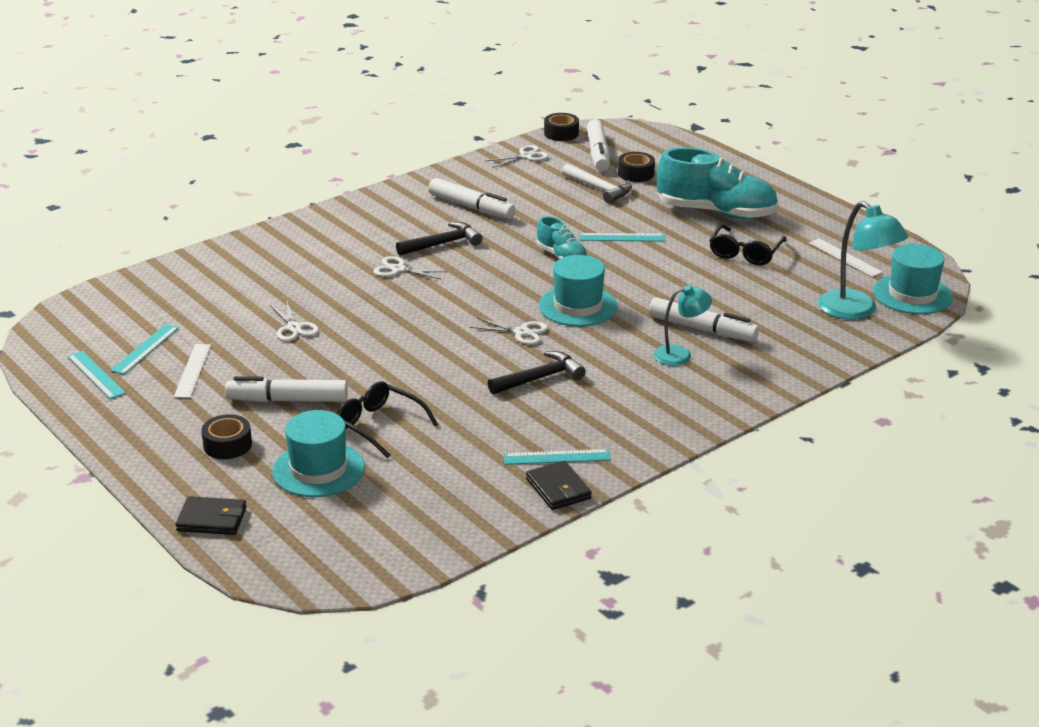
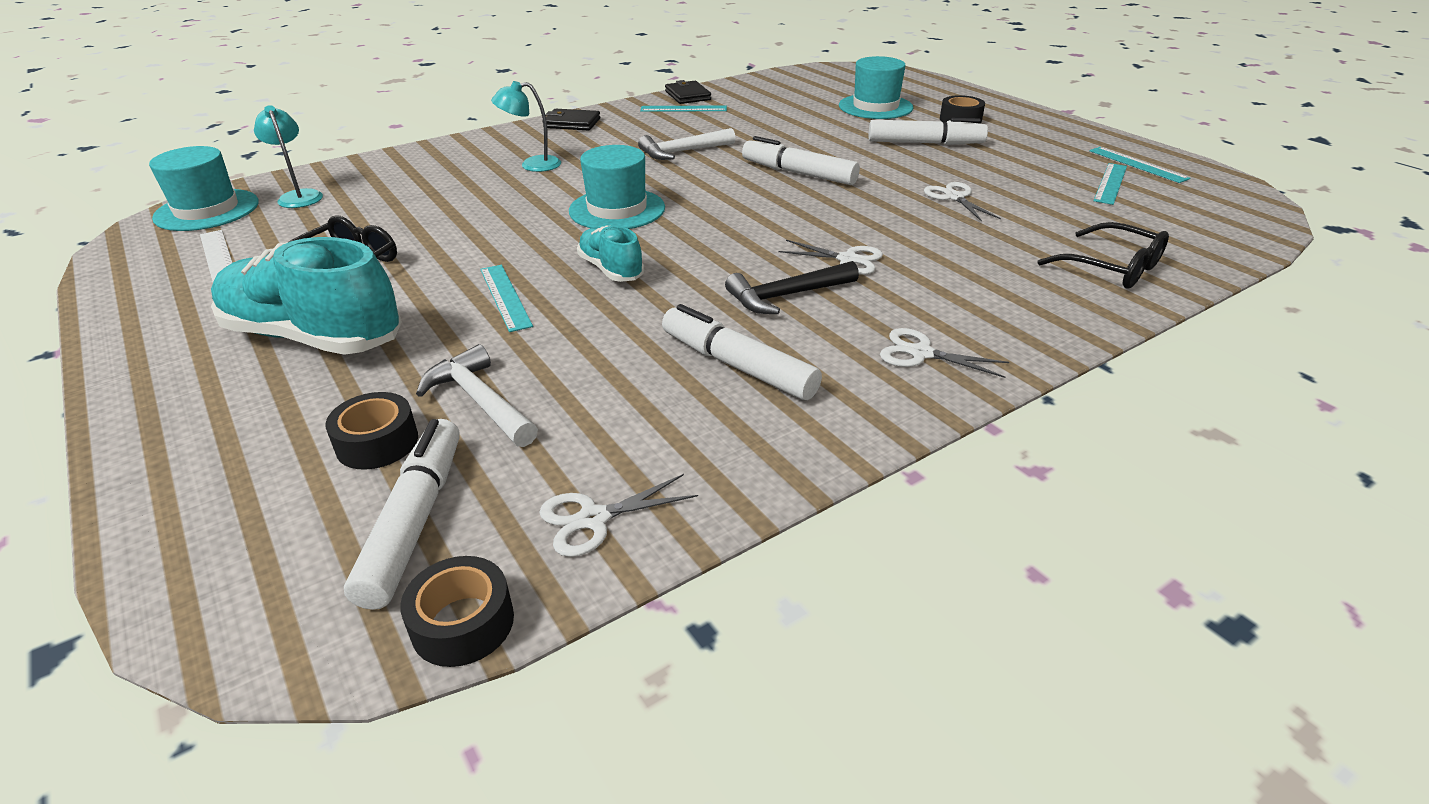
camera: 175 degrees left, 5 degrees up
white ruler [174,344,211,398] -> none
black wallet [176,496,247,535] -> black wallet moved to [543,109,600,130]
black glasses [336,381,438,458] -> black glasses moved to [1037,222,1169,289]
white scissors [470,317,548,345] -> white scissors moved to [880,328,1009,378]
black hammer [488,351,586,394] -> white hammer [638,128,736,160]
turquoise ruler [579,233,665,242] -> turquoise ruler turned 60 degrees clockwise [480,265,533,332]
white marker [649,297,759,342] -> white marker moved to [742,136,860,185]
turquoise lamp [818,201,908,320] -> turquoise lamp [254,105,323,208], size x0.62

